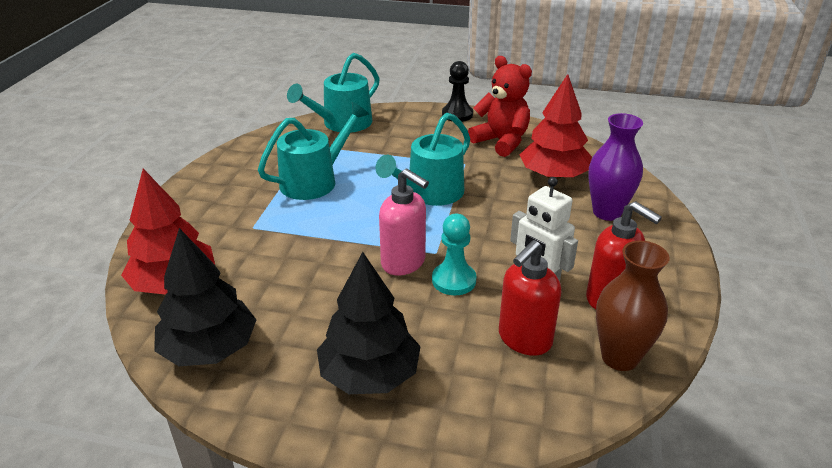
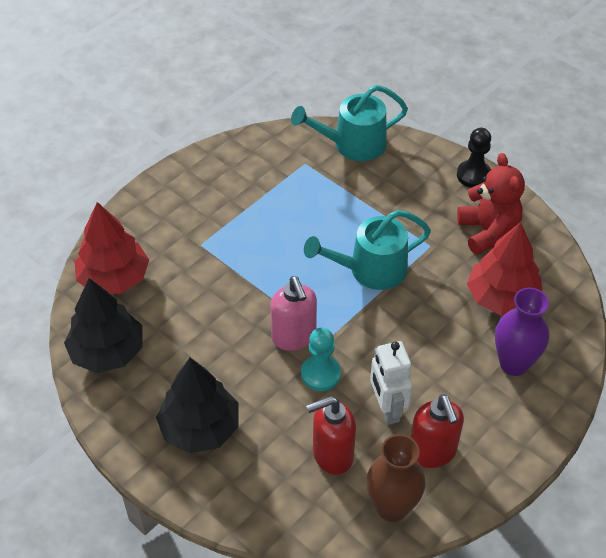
camera: 30 degrees right, 15 degrees up
turquoise watering can [258,102,369,200] -> none

